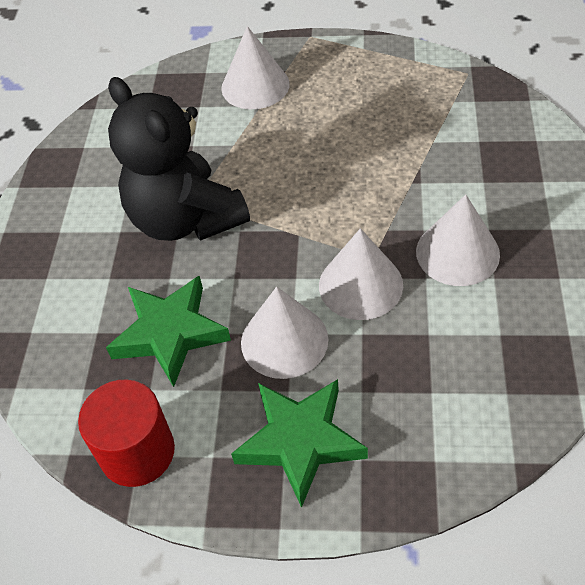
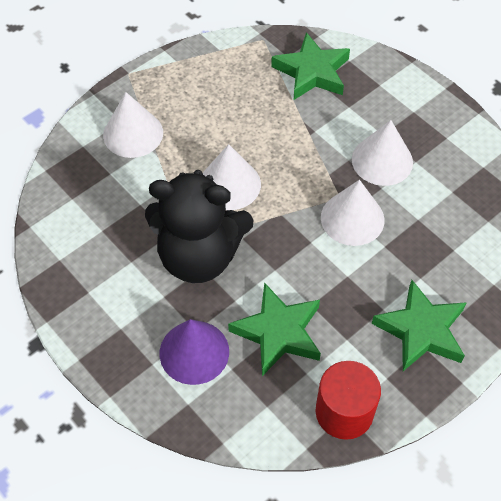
camera: 50 degrees left, 5 degrees up
white cone [241,287,328,379] -> white cone moved to [203,144,261,210]
none -> purple cone [160,319,229,385]
none -> green star [271,32,350,100]

